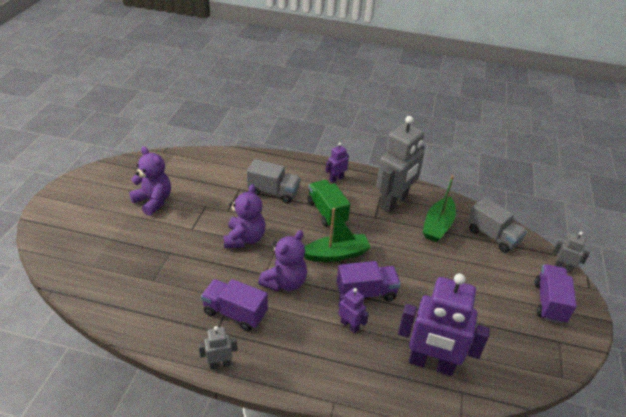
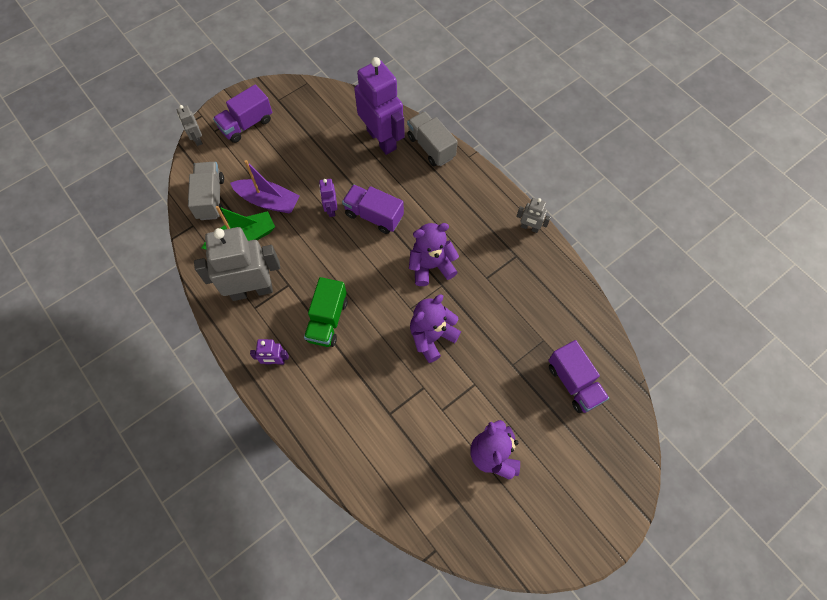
camera: 140 degrees left, 25 degrees up
purple truck [201,279,268,331] -> purple truck moved to [548,340,609,413]
grey truck [247,159,301,203] -> grey truck moved to [407,111,458,167]
green boat [304,208,371,262] -> none
purple robot [338,288,369,333] -> purple robot moved to [319,179,337,217]
none -> purple boat [230,160,299,213]

